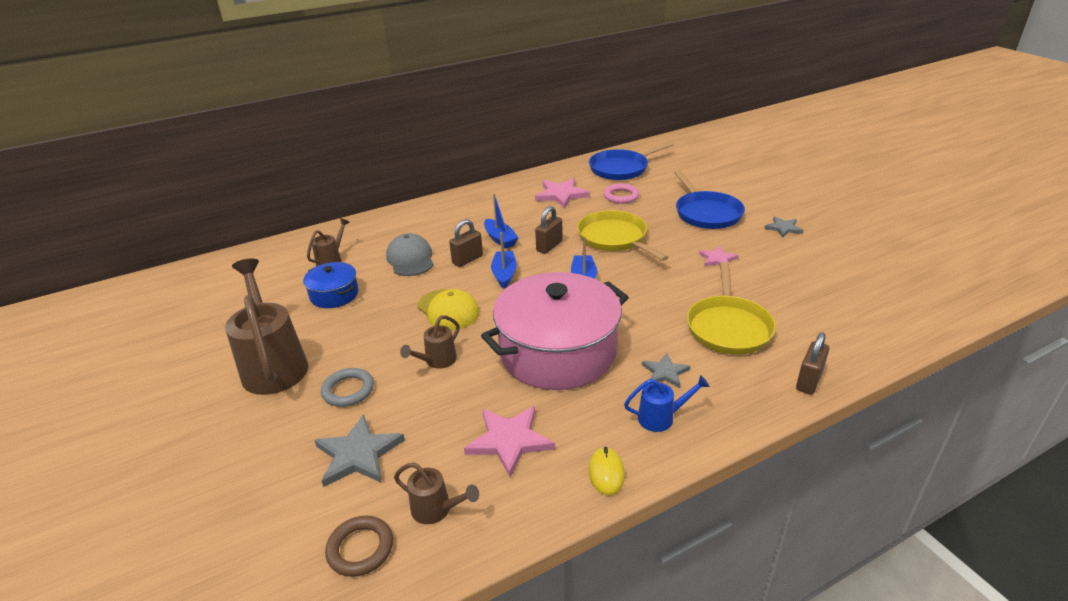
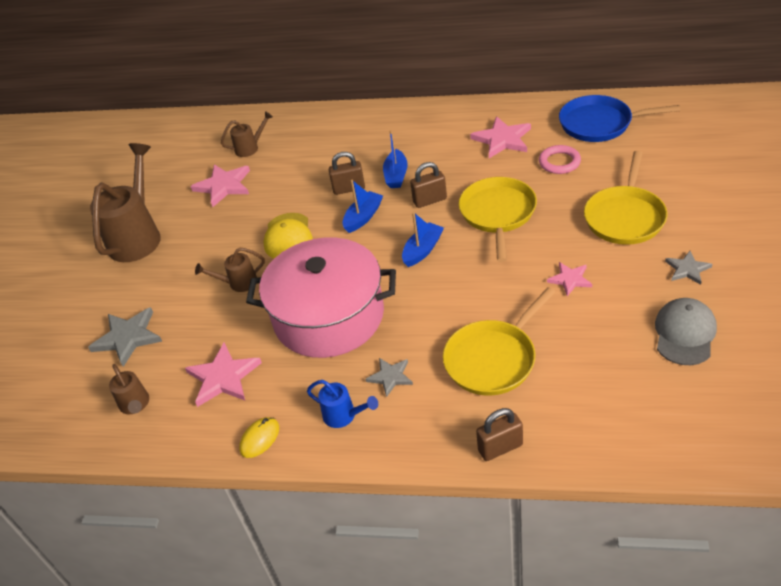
camera: 40 degrees right, 10 degrees up
blue pot [303,262,359,308] -> pink star [191,164,250,207]
grey ring [321,368,374,407] -> none
brown ring [325,515,393,577] -> none
grey cap [386,233,433,276] -> grey cap moved to [655,298,717,365]
blue pan [674,170,745,229] -> yellow pan [584,151,668,245]

